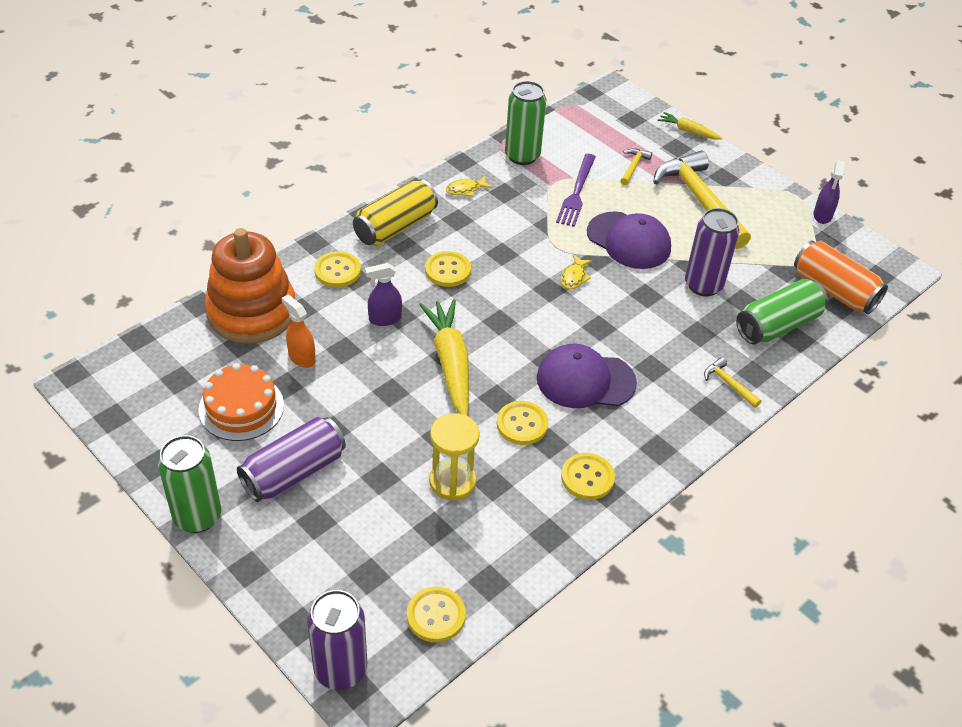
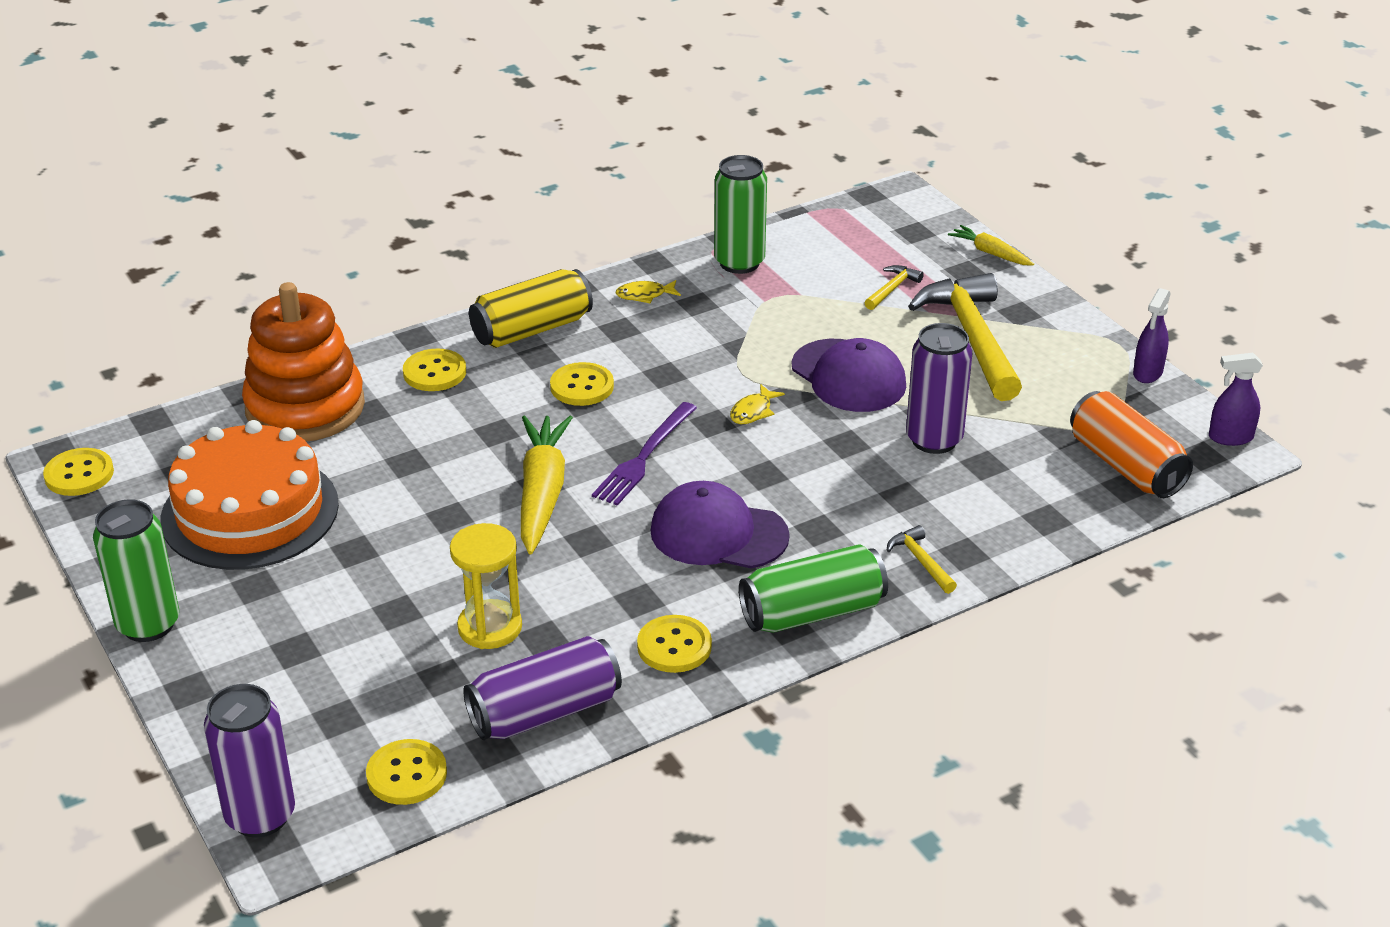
camera: 15 degrees right, 10 degrees down
orange cake [198,363,284,441] -> orange cake [161,420,339,570], size x1.56
purple can [237,417,346,502] -> purple can moved to [463,636,622,740]
orange spray bottle [282,295,316,368] -> none
purple spray bottle [365,263,402,326] -> purple spray bottle moved to [1209,353,1263,446]
yellow button [497,401,548,445] -> yellow button moved to [43,448,114,496]
purple fork [556,154,596,227] -> purple fork moved to [592,402,697,506]
green can [736,279,828,344] -> green can moved to [739,544,888,633]

